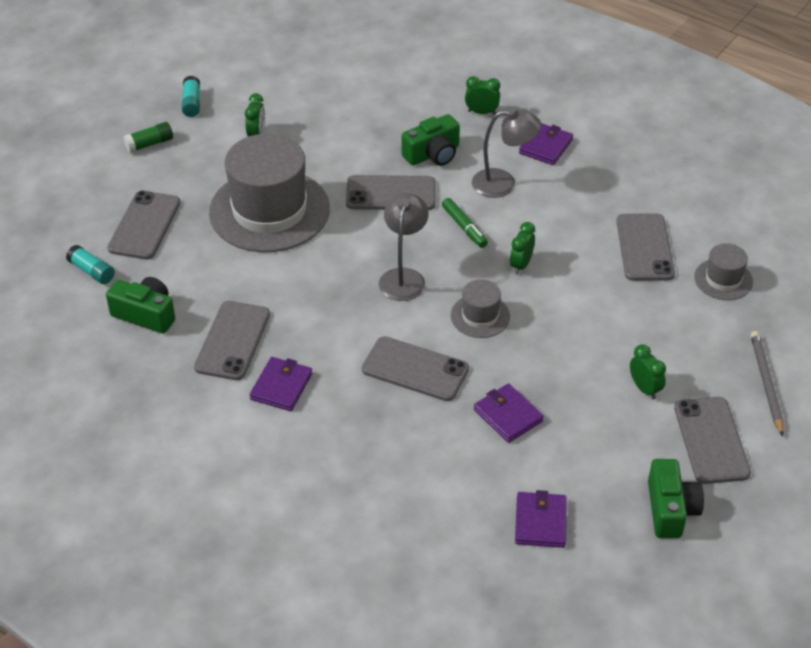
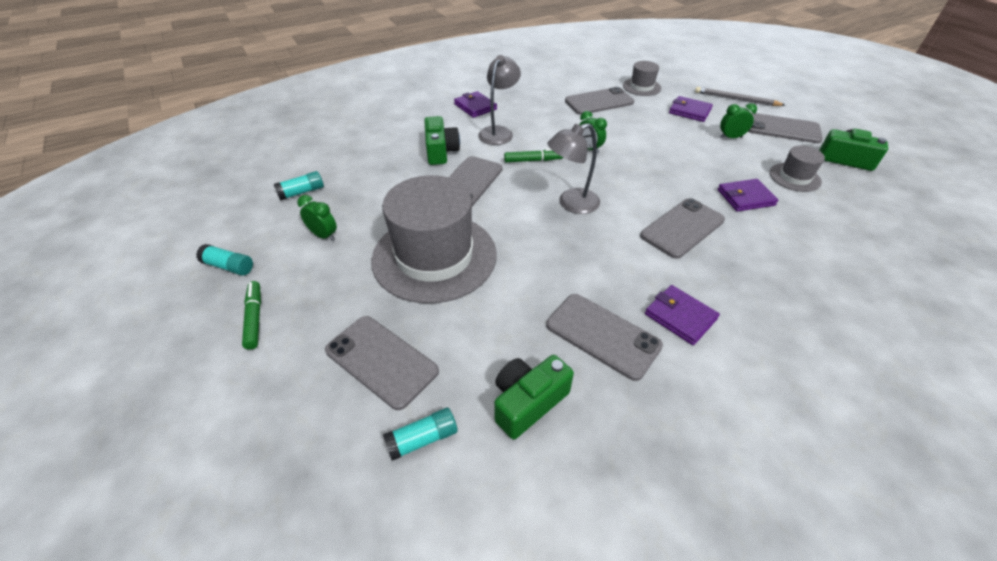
camera: 65 degrees left, 0 degrees up
green glue stick [123,122,173,153] -> green marker [242,281,261,350]
grey lamp [379,193,429,301] -> grey lamp turned 60 degrees counterclockwise [547,123,600,214]
grey hat [451,279,510,338] -> grey hat moved to [770,146,825,192]
green clock [465,76,500,114] -> none
purple wallet [515,490,567,548] -> purple wallet moved to [669,96,713,122]
grey phone [616,213,675,281] -> grey phone turned 45 degrees counterclockwise [565,87,634,115]
none -> turquoise glue stick [274,171,324,201]

